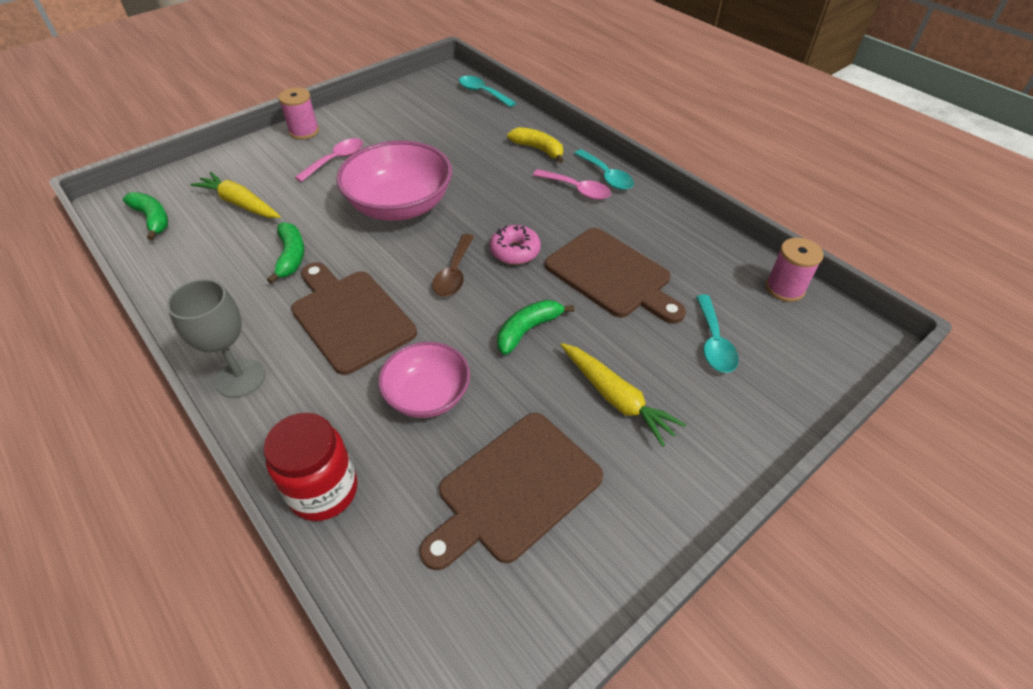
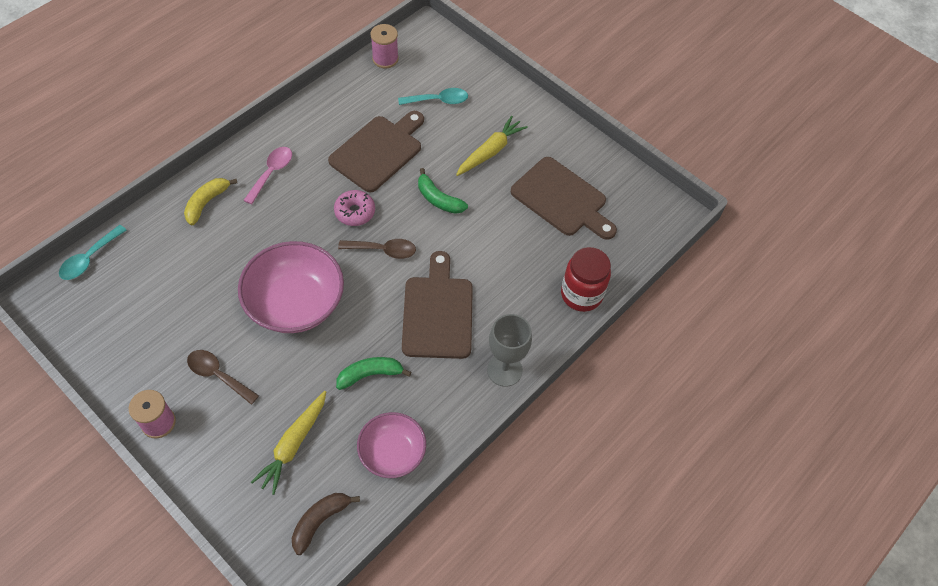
camera: 100 degrees left, 10 degrees up
green banana [123,192,168,240] -> brown banana [292,493,360,555]
brown cutting board [291,262,417,375] -> brown cutting board turned 135 degrees clockwise [402,251,473,359]
pink spoon [295,138,363,182] -> brown spoon [187,350,259,405]
pink bowl [378,342,470,418] -> pink bowl moved to [357,412,426,478]
turquoise spoon [574,149,634,190] -> none

